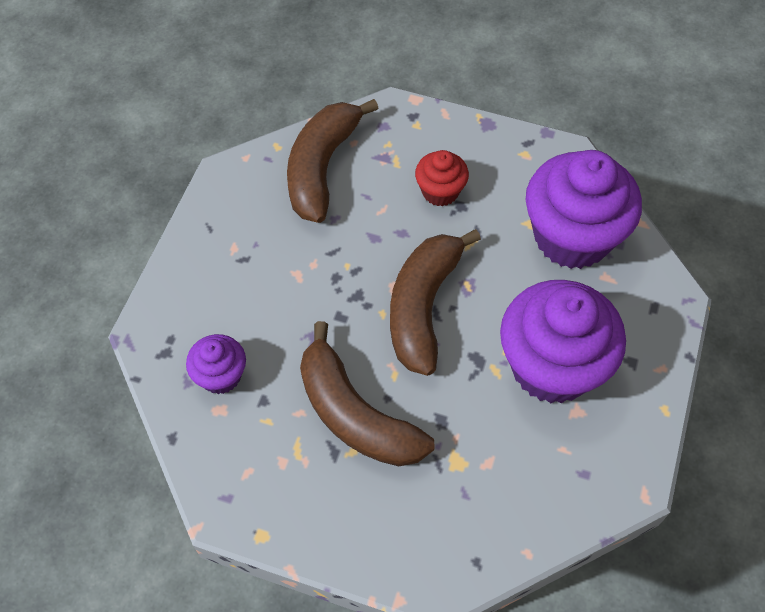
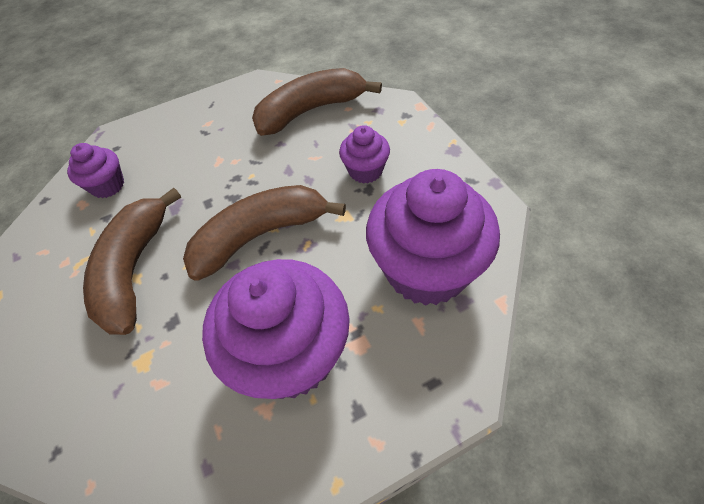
camera: 50 degrees right, 5 degrees down
red cupcake [415,150,469,207] -> purple cupcake [339,125,390,184]

